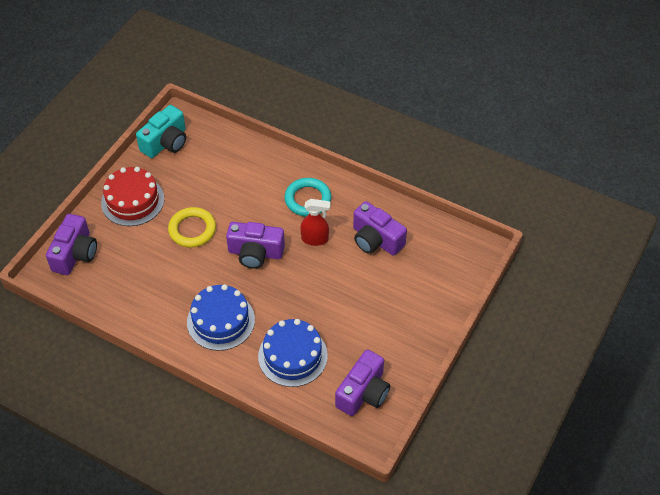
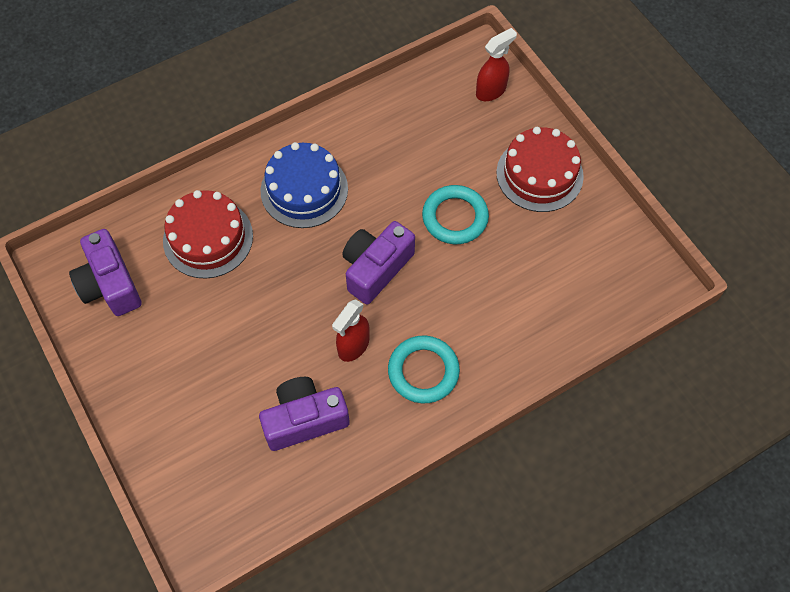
camera: 120 degrees right, 10 degrees up
purple camera [46,214,97,275] -> red spray bottle [476,28,517,101]
turquoise camera [136,105,186,158] -> none
yellow ring [168,207,216,248] -> turquoise ring [422,185,489,244]
blue cake [258,319,328,387] -> red cake [163,190,253,279]

